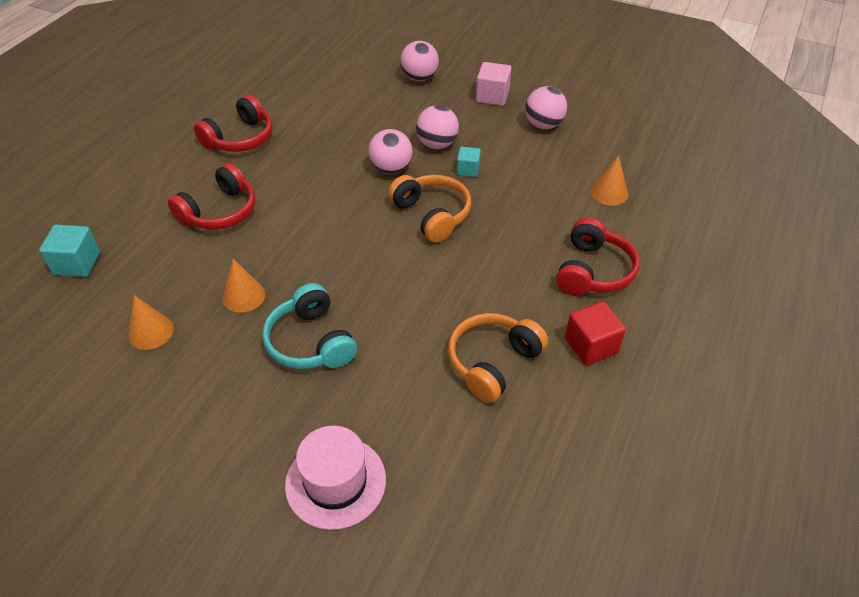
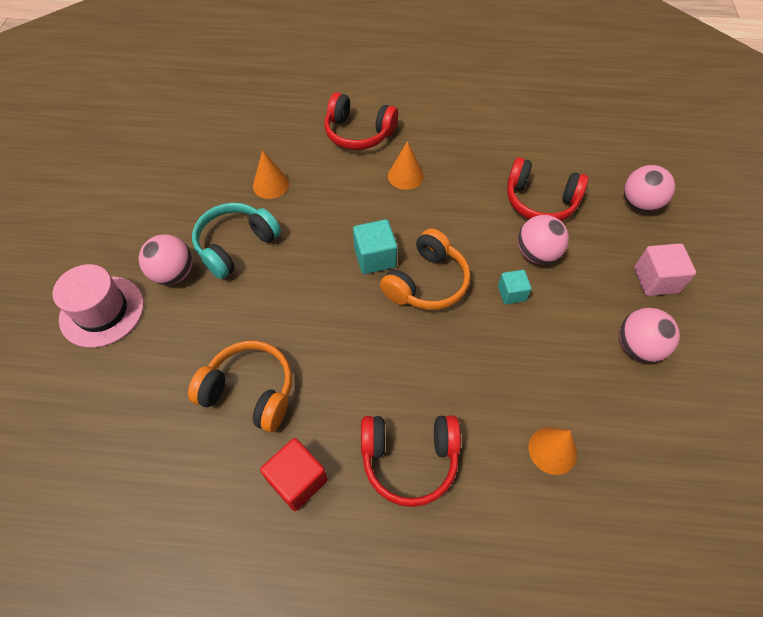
camera: 70 degrees right, 10 degrees up
turquoise cube [39,225,100,277] -> turquoise cube moved to [353,219,397,274]
orange cone [128,295,174,350] -> orange cone moved to [388,141,424,190]
red headphones [194,95,273,152] -> red headphones moved to [507,157,588,221]
pink ball [368,129,413,174] -> pink ball moved to [139,234,193,285]

